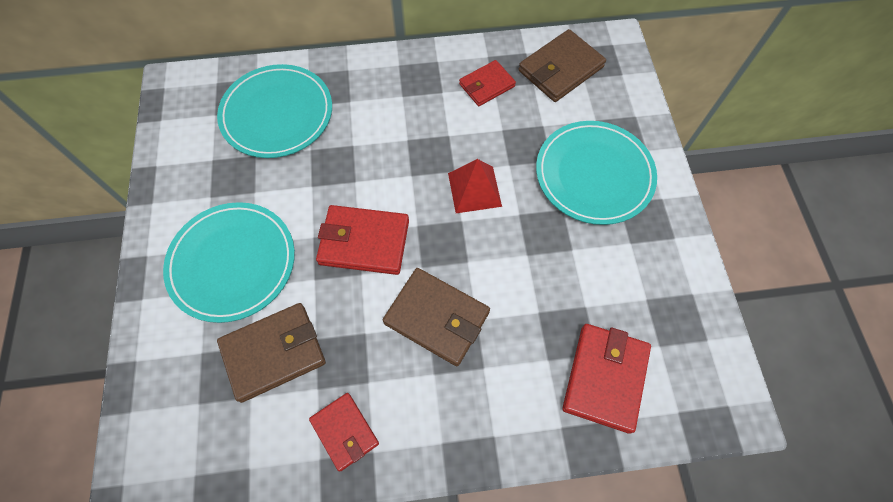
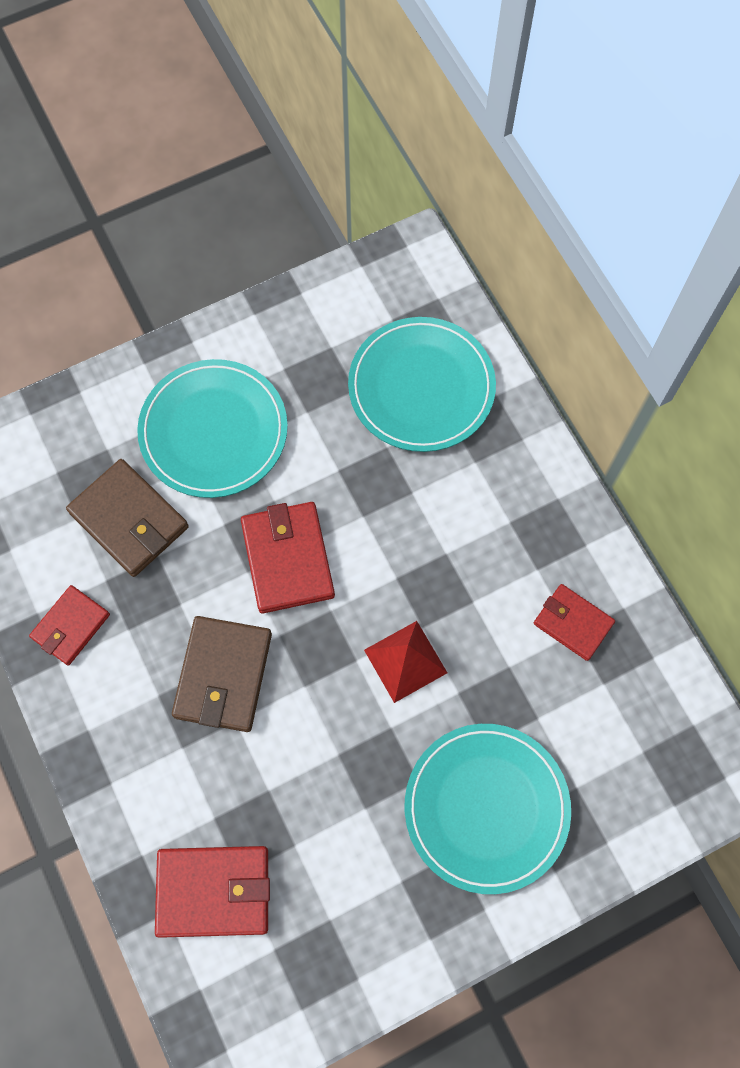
camera: 70 degrees right, 5 degrees up
brown wallet [519,29,606,102] -> none

